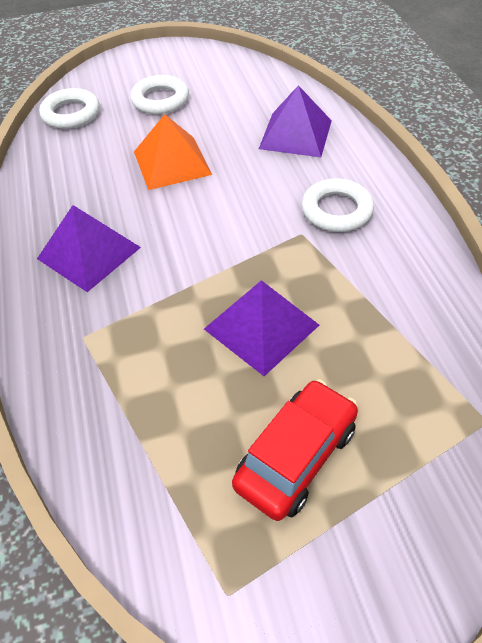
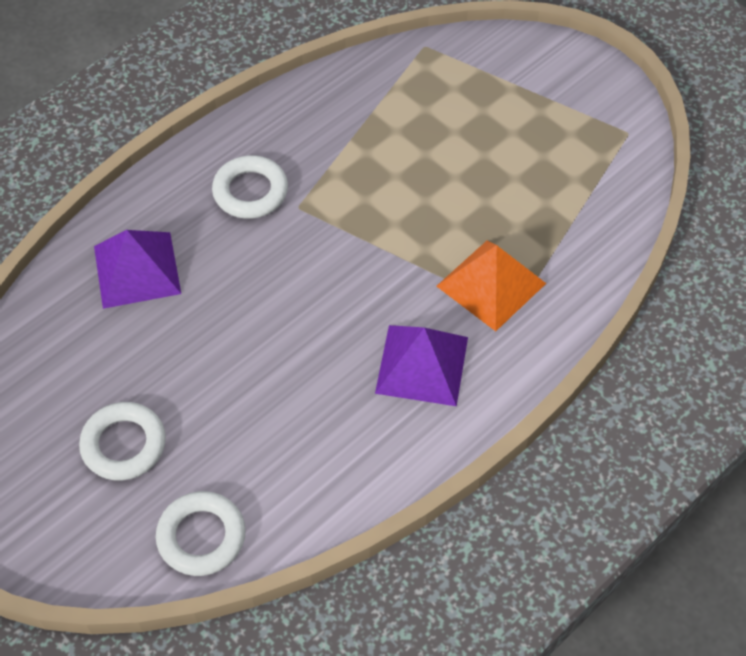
camera: 120 degrees left, 5 degrees up
orange pyramid [134,114,212,190] -> orange pyramid moved to [437,240,546,331]
purple pyramid [204,280,319,376] -> none
red car [232,379,358,521] -> none

